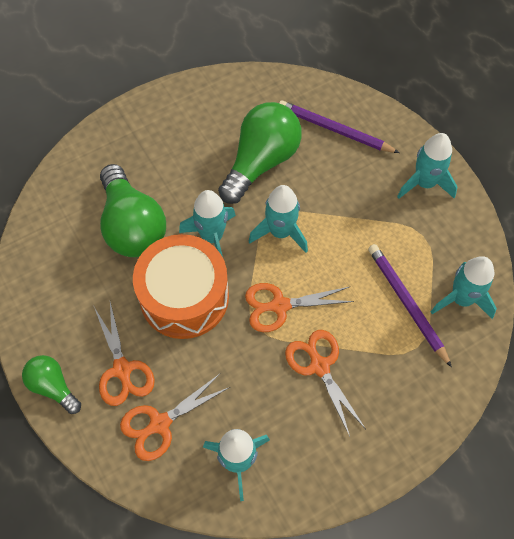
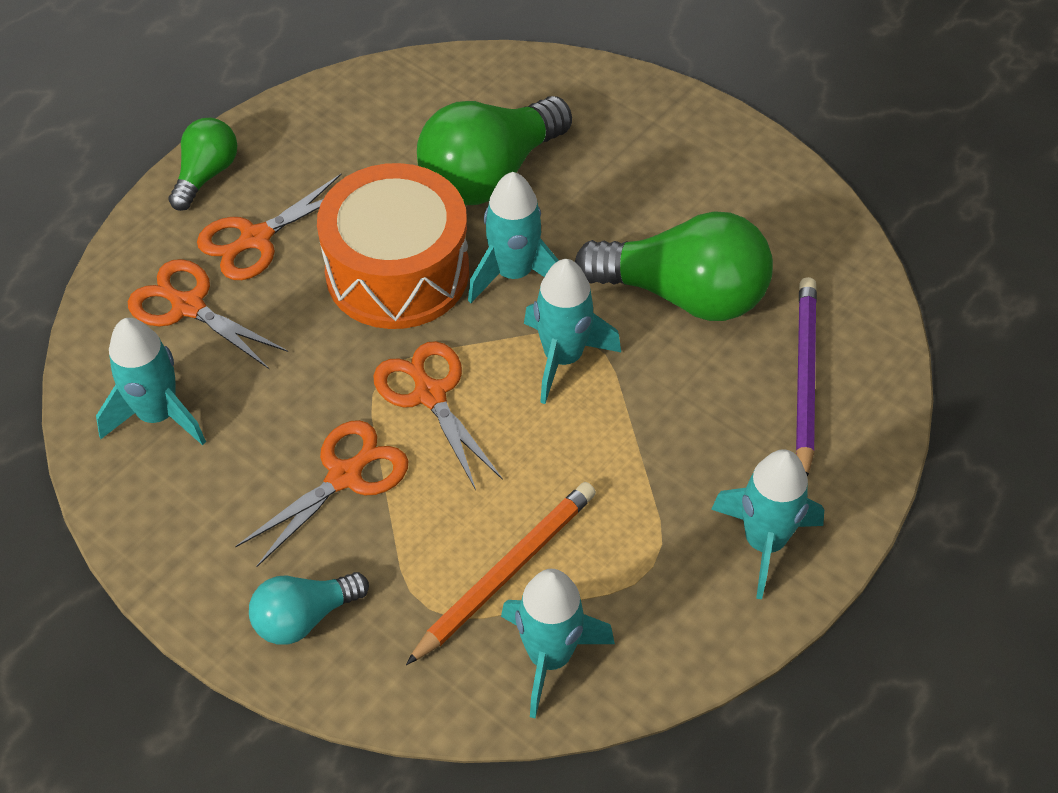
camera: 70 degrees right, 10 degrees down
purple pencil [368,244,452,368] -> orange pencil [406,482,596,665]
none -> turquoise light bulb [249,572,369,645]

